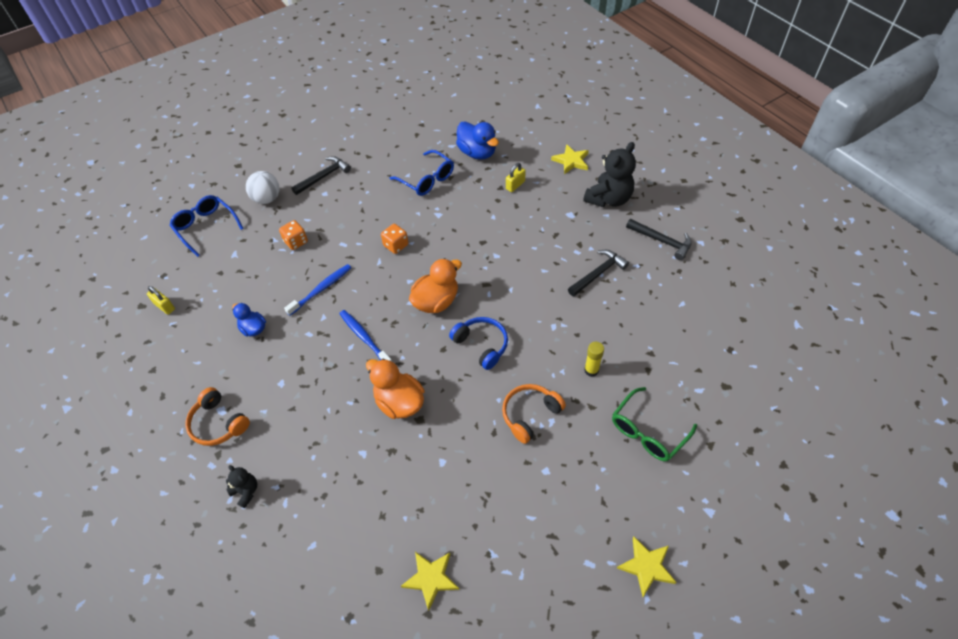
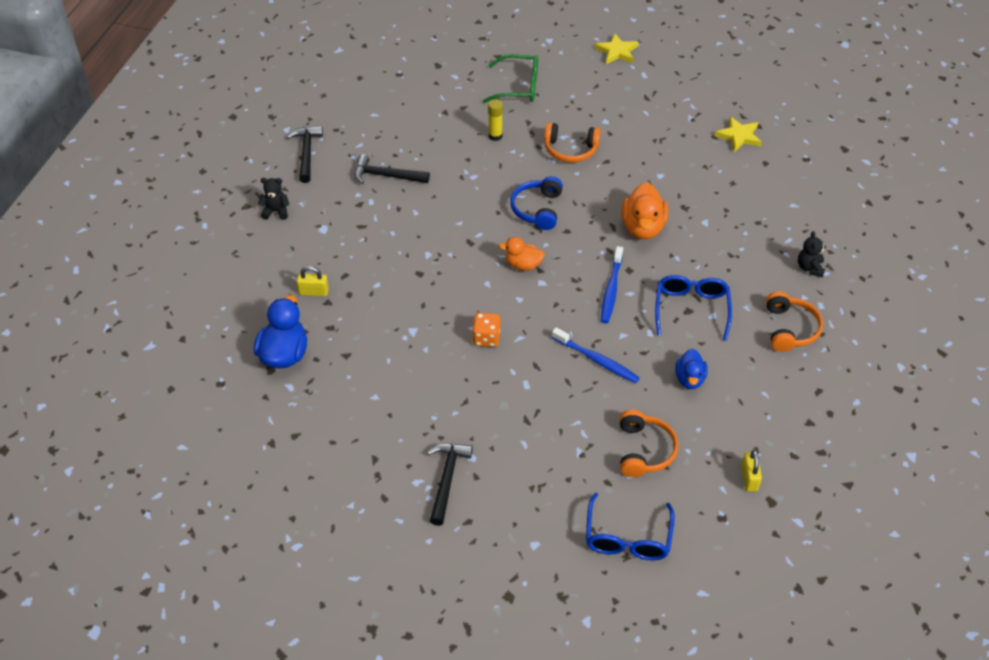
camera: 130 degrees left, 5 degrees down
white ball [246,171,279,204] -> none
orange dice [279,220,308,250] -> none
blue toothbrush [284,264,352,316] -> blue toothbrush turned 150 degrees counterclockwise [552,327,640,383]
black hammer [291,156,351,195] -> black hammer turned 90 degrees clockwise [427,443,473,526]
blue glasses [390,150,454,196] -> blue glasses moved to [655,275,732,341]
orange duck [409,258,462,313] -> orange duck [499,237,545,271], size x0.62
yellow star [551,144,589,174] -> none
black teddy bear [583,142,636,207] -> black teddy bear [258,178,289,220], size x0.51
none -> orange headphones [620,409,679,477]

